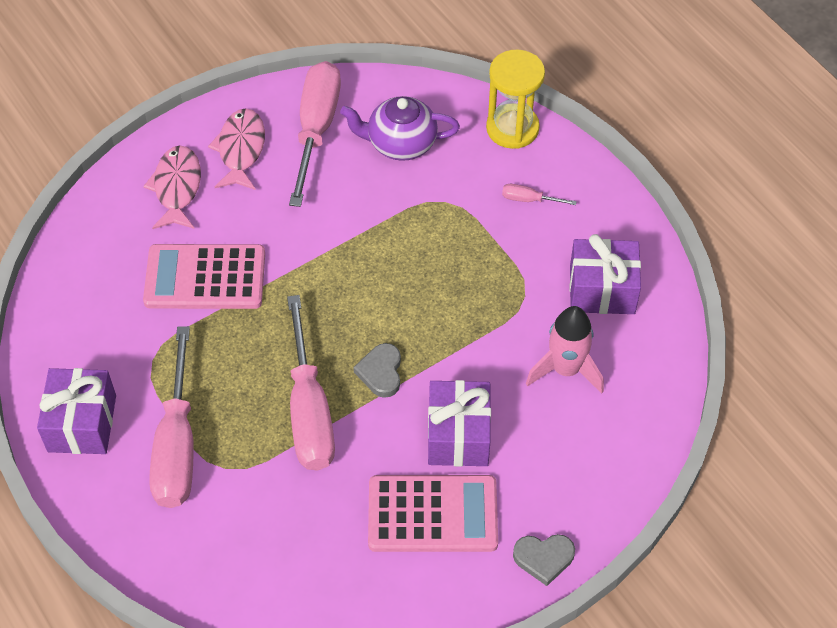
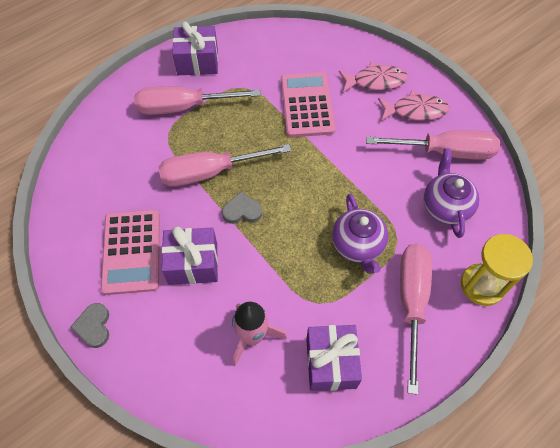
camera: 85 degrees right, 5 degrees up
pink screwdriver [502,184,577,205] -> pink screwdriver [400,244,432,395], size x2.44
none -> purple teapot [332,194,388,274]

